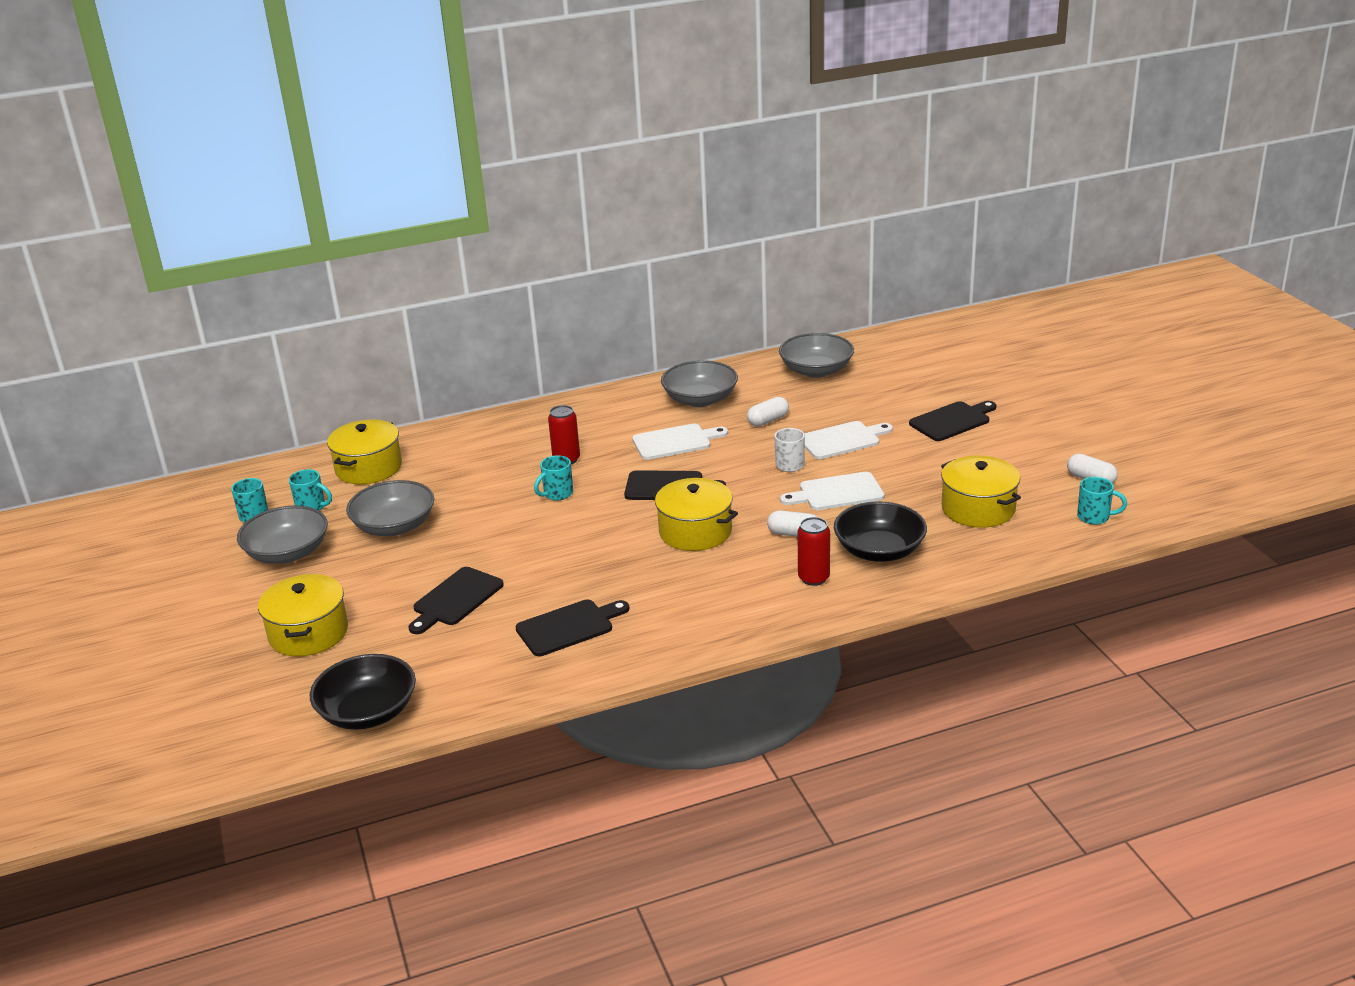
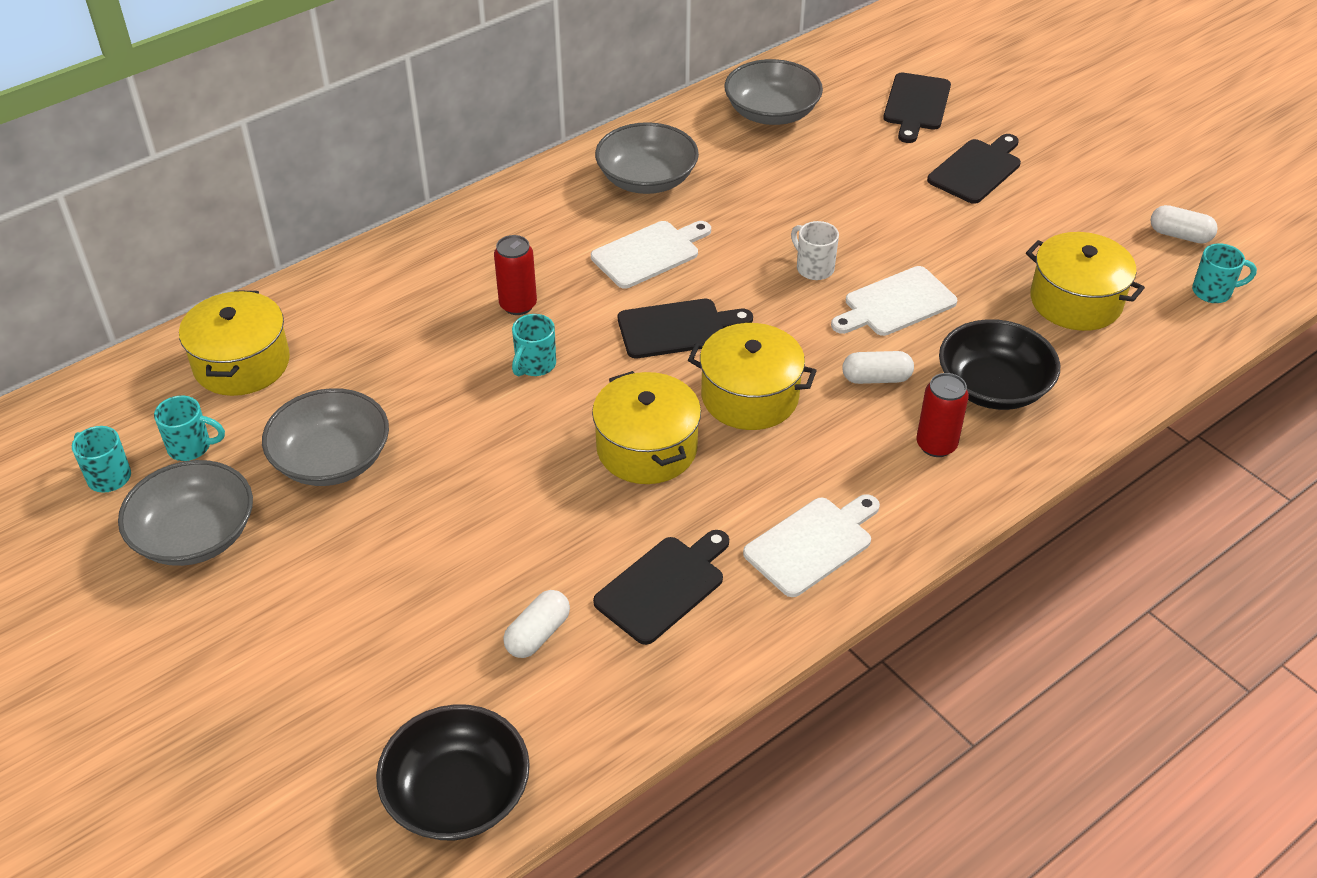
camera: 20 degrees left, 15 degrees up
yellow pot [258,574,348,656] -> yellow pot moved to [592,371,701,484]
black cutting board [409,567,504,634] -> black cutting board moved to [883,73,951,143]
white capsule [747,397,789,426] -> white capsule moved to [503,590,570,658]
white cutting board [804,421,893,459] -> white cutting board moved to [743,494,880,597]

